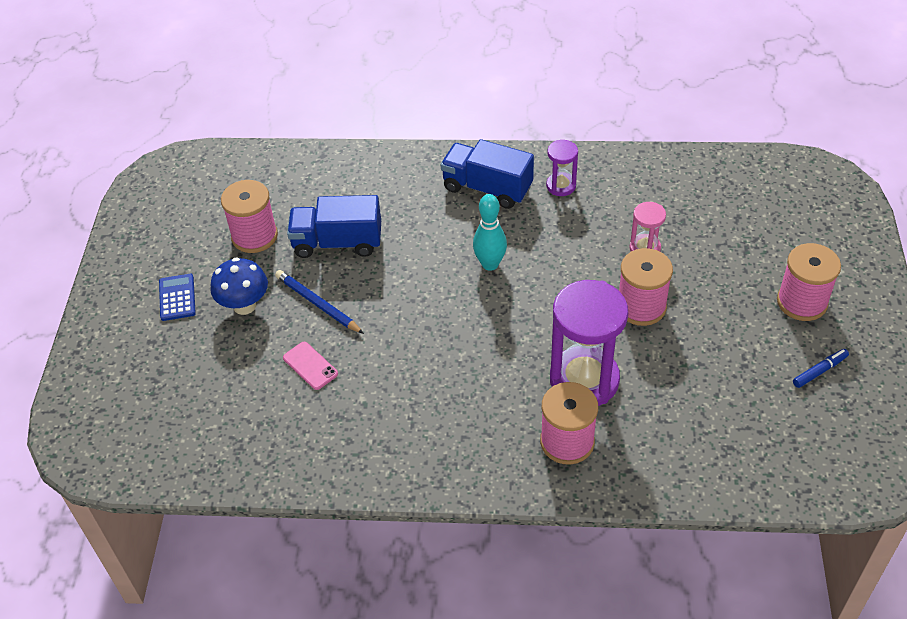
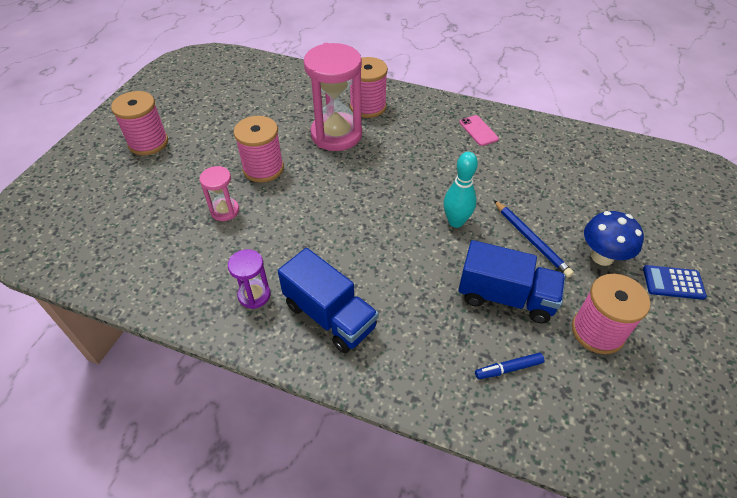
camera: 165 degrees left, 0 degrees up
blue calculator [159,274,196,321] -> blue calculator turned 90 degrees clockwise [643,265,707,300]
pink phone [283,342,338,390] -> pink phone moved to [459,115,499,146]
turquoise bowling pin [473,194,507,271] -> turquoise bowling pin moved to [444,152,478,228]
purple hourglass [550,280,628,406] -> pink hourglass [304,43,362,151]
blue marker [793,349,849,388] -> blue marker moved to [475,353,544,379]

